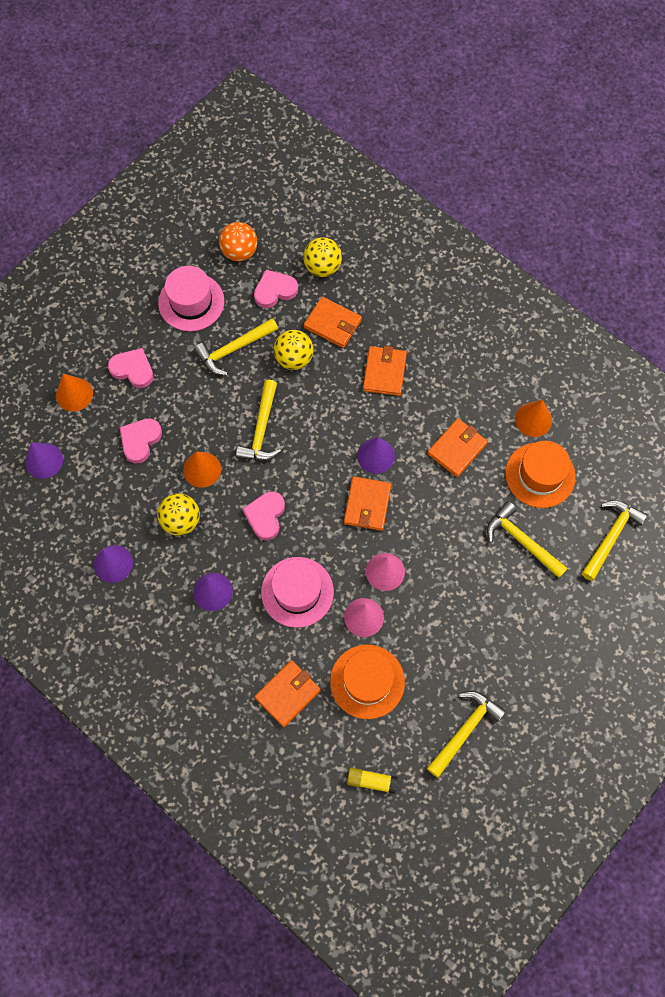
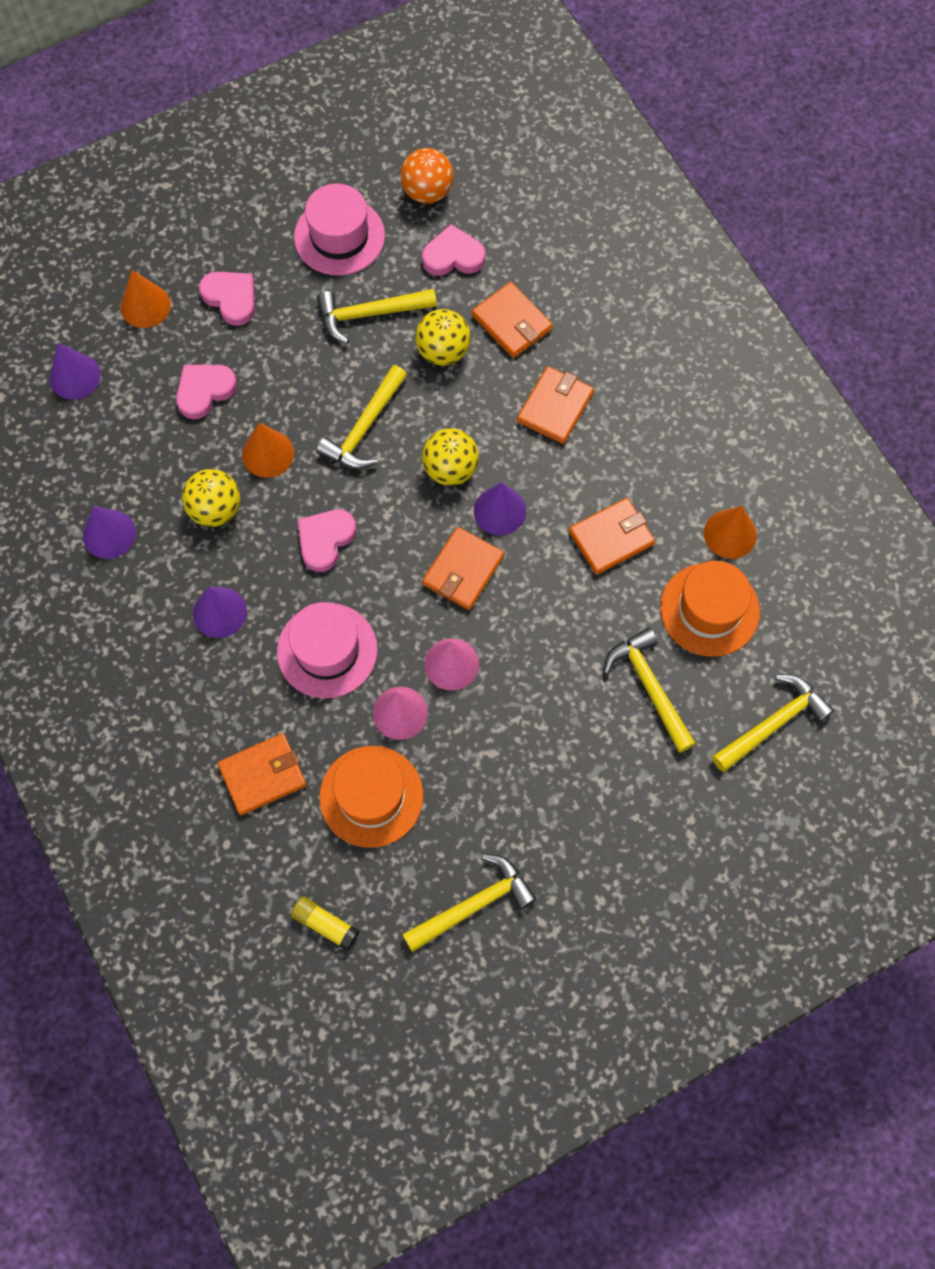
camera: 20 degrees right, 0 degrees up
yellow ball [303,237,342,277] -> yellow ball moved to [422,428,479,486]

